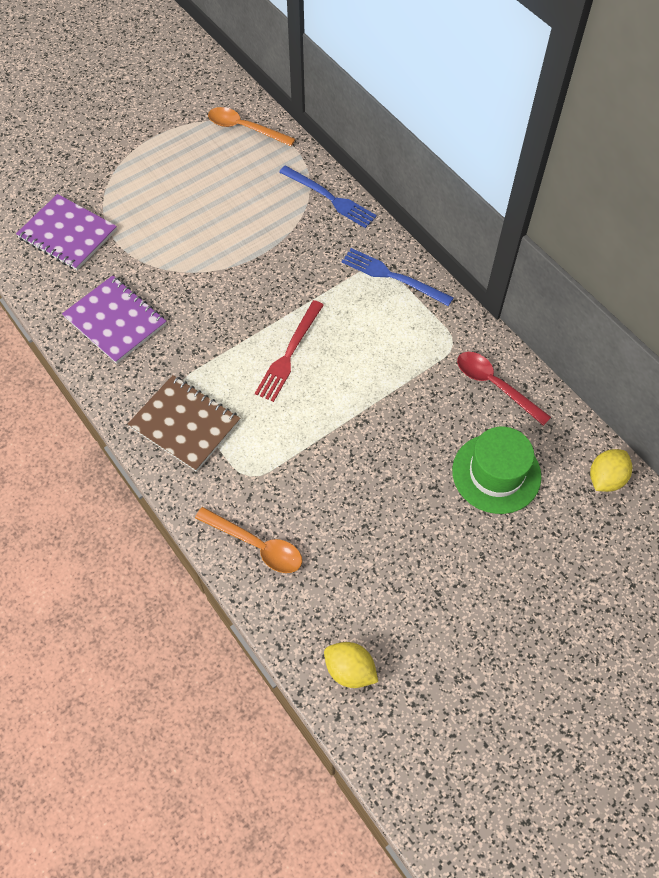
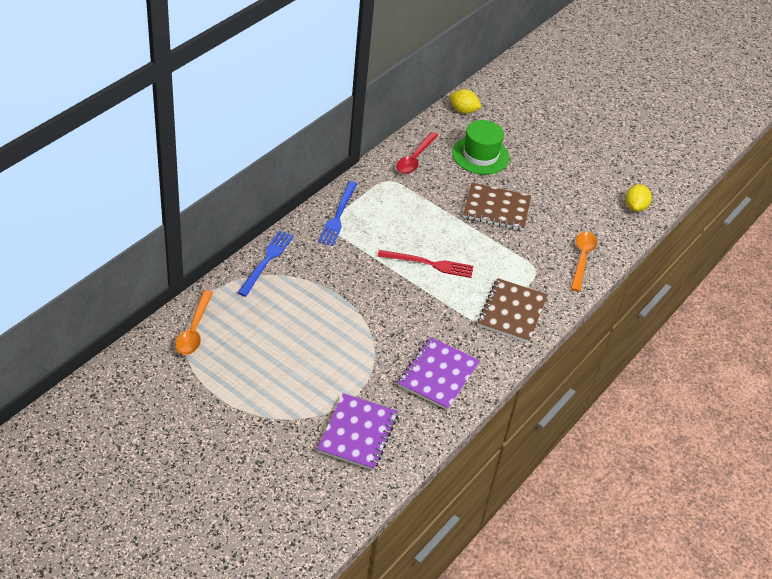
camera: 110 degrees left, 15 degrees down
none -> brown notebook [463,183,531,231]

